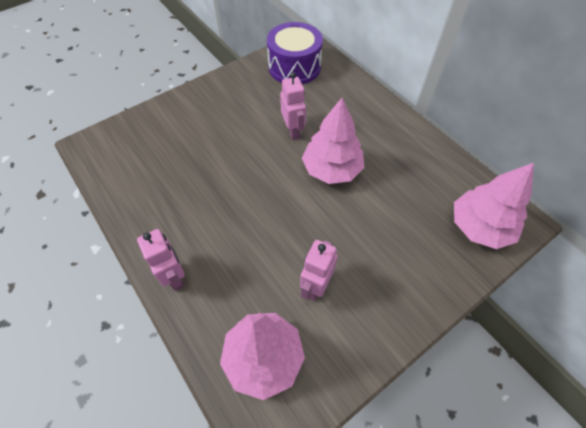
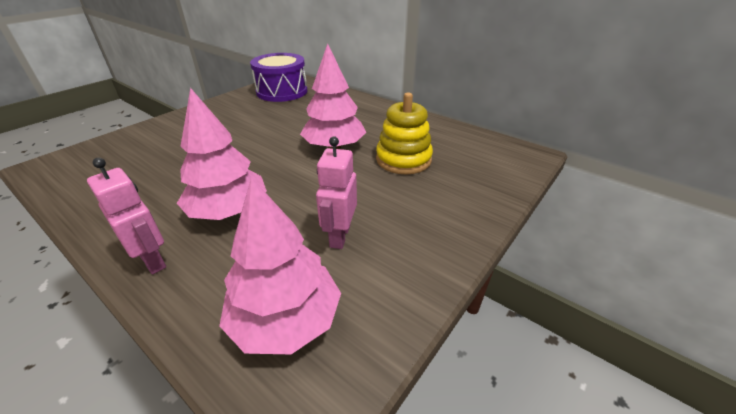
camera: 15 degrees left, 20 degrees down
pink robot [280,72,306,140] -> none
pink tree [454,163,534,249] -> pink tree moved to [177,88,267,220]
none -> yellow stacking toy [376,92,433,174]

